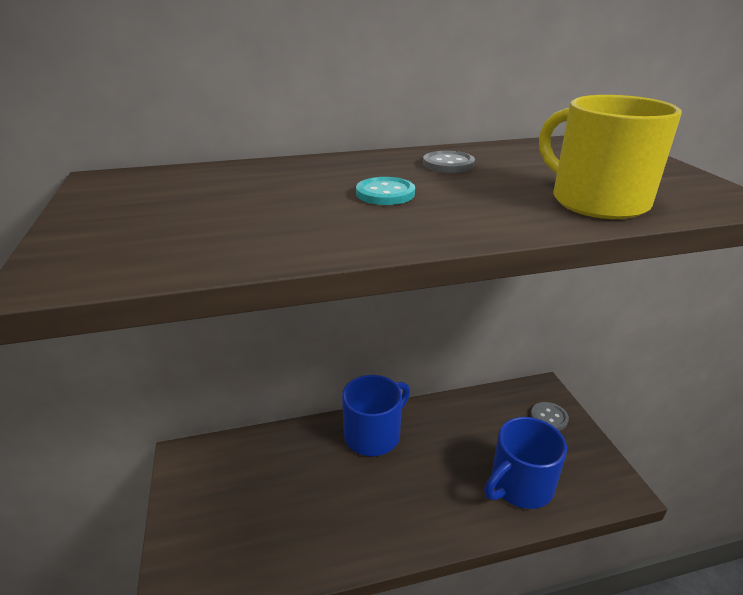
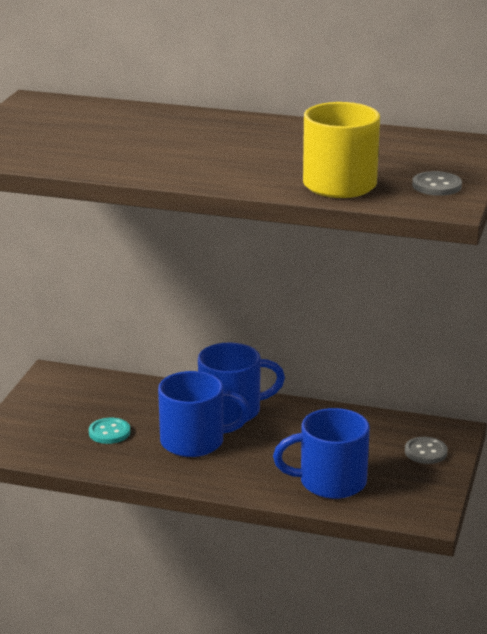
camera: 30 degrees right, 5 degrees down
turquoise button [356,177,415,205] -> turquoise button moved to [89,418,130,444]
grey button [423,151,475,173] -> grey button moved to [412,171,462,196]
none -> blue mug [158,371,251,457]

